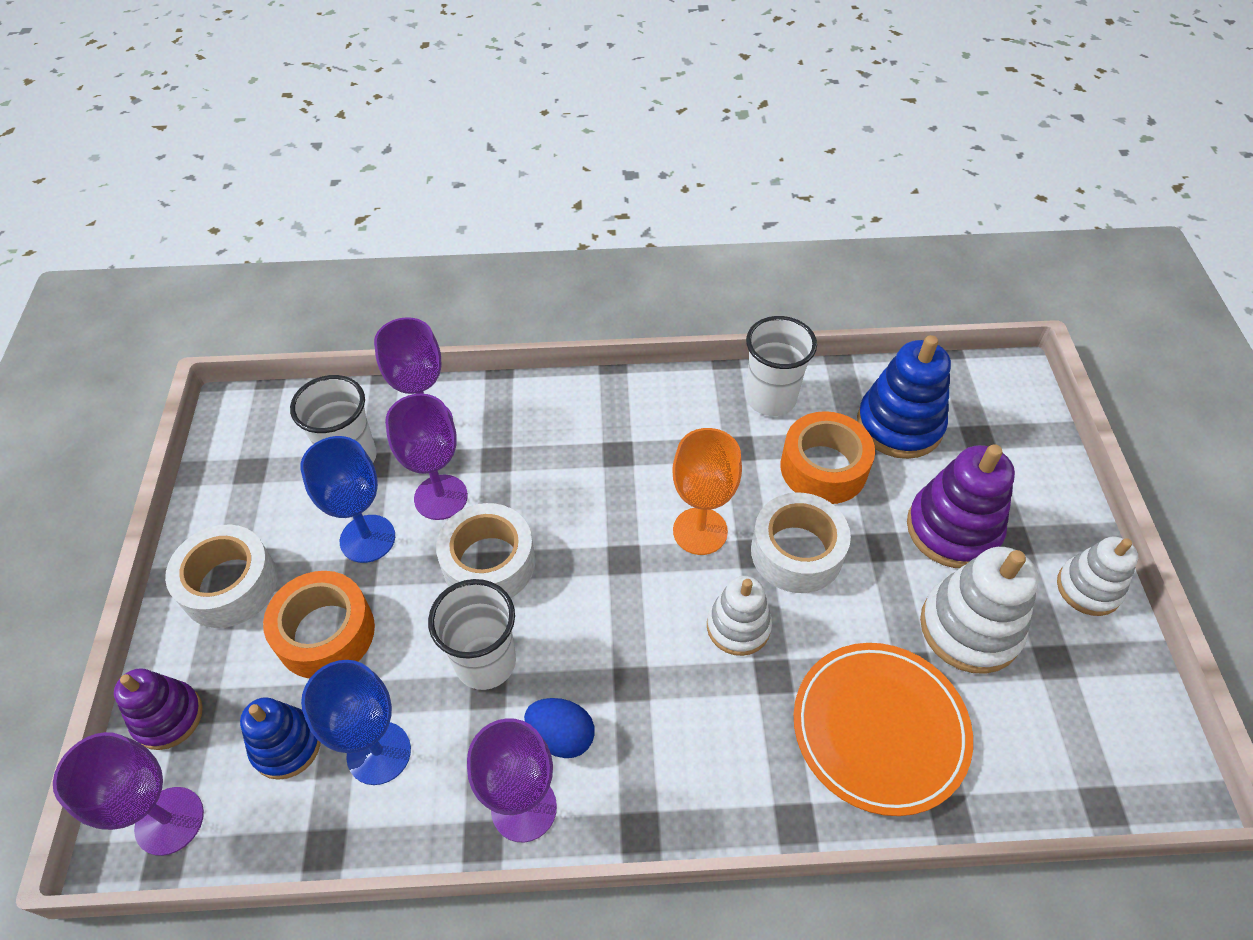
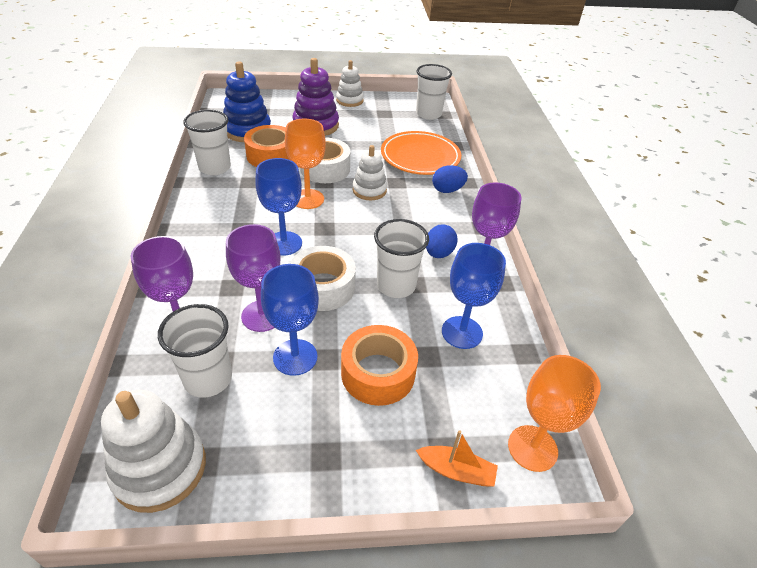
camera: 95 degrees left, 10 degrees down
purple goblet [53,732,204,856] -> orange goblet [508,355,601,472]
purple stacking toy [114,668,203,750] -> orange boat [416,430,498,486]
white tape [165,525,278,628] -> none
blue stacking toy [240,697,321,780] -> none
white stacking toy [920,547,1038,674] -> white stacking toy moved to [101,390,206,513]
none -> blue goblet [255,158,302,256]
none -> white cup [416,64,452,120]
none -> blue egg [432,165,468,193]

